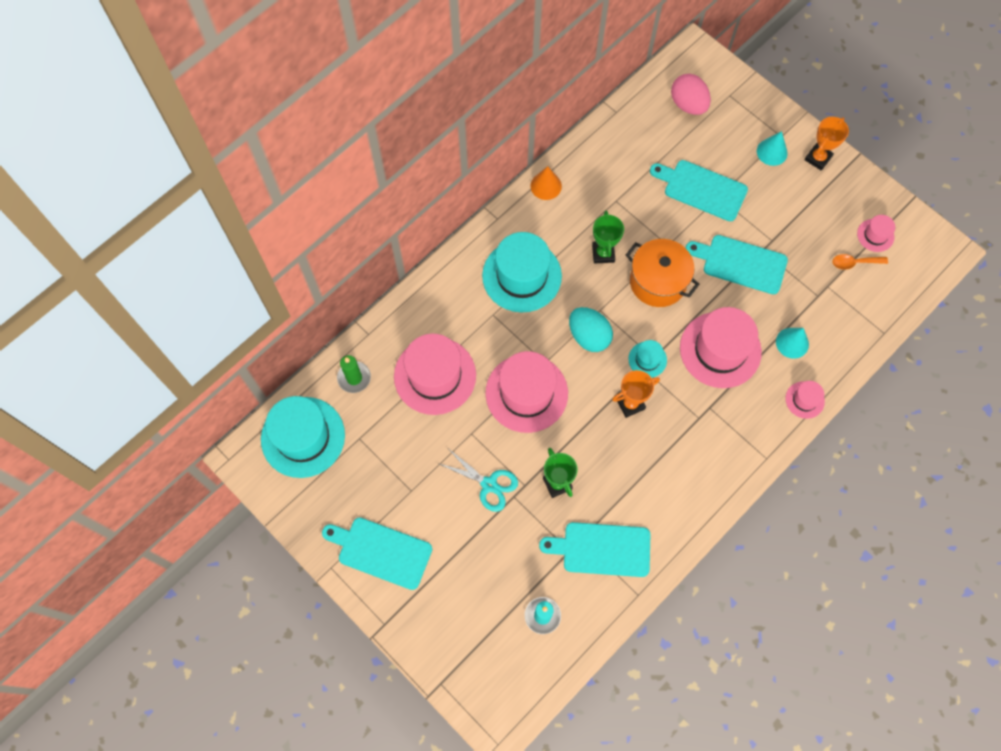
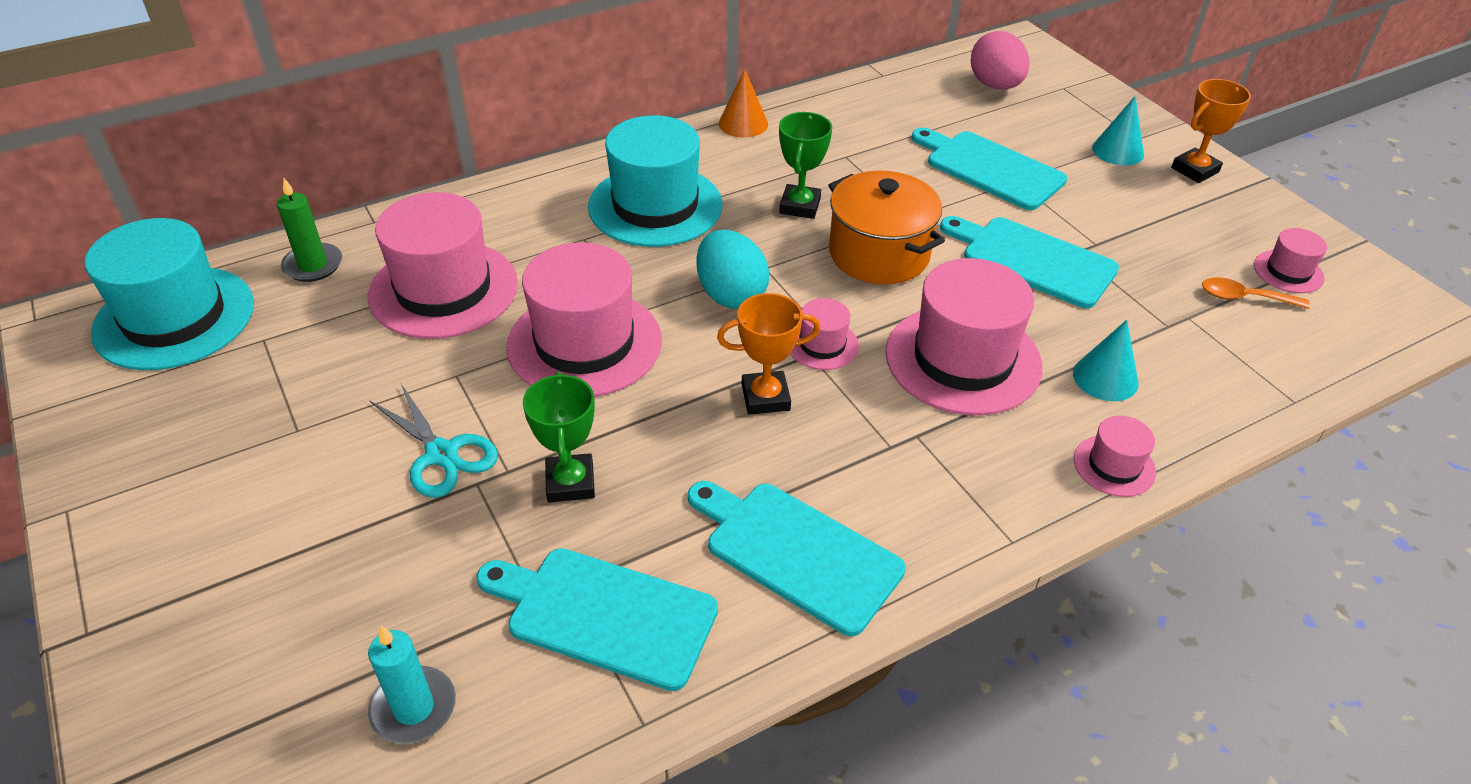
camera: 15 degrees right, 25 degrees down
turquoise cutting board [322,517,432,590] -> turquoise cutting board moved to [688,481,906,636]
turquoise hat [628,340,667,378] -> pink hat [790,298,859,370]

